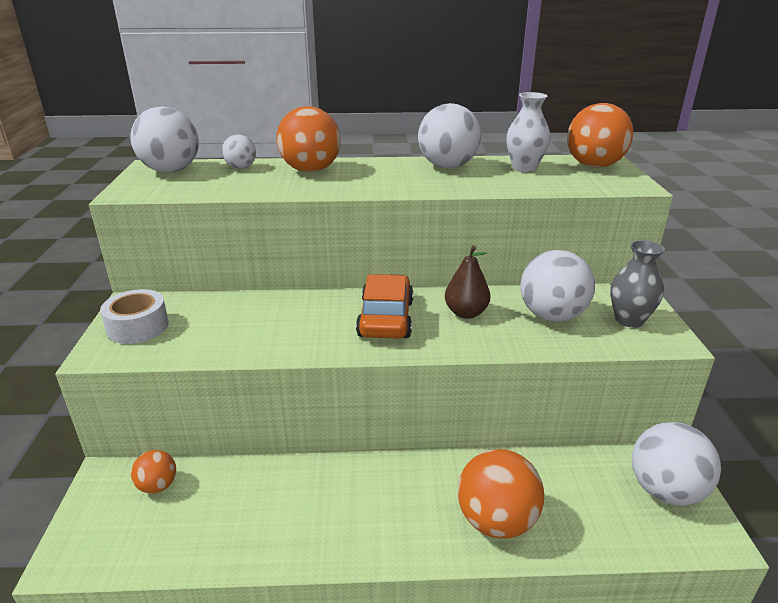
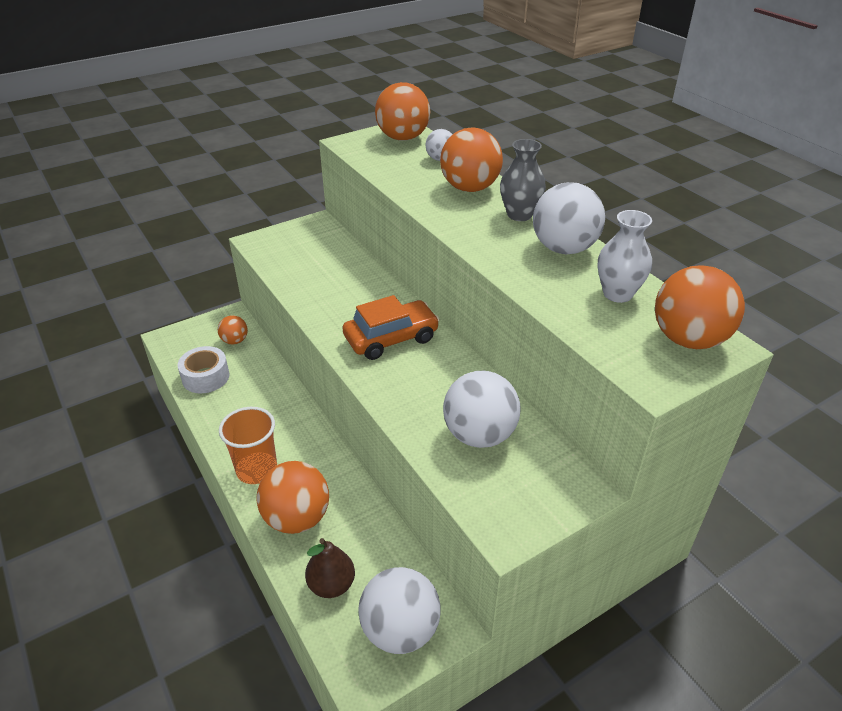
camera: 60 degrees right, 10 degrees up
white tape [100,289,169,344] -> white tape moved to [178,346,230,393]
white ball [130,106,199,173] -> orange ball [375,82,430,141]
brown pear [445,246,490,319] -> brown pear moved to [305,538,355,598]
grey vase [610,240,665,328] -> grey vase moved to [500,139,546,221]
none -> orange cup [219,407,277,484]

